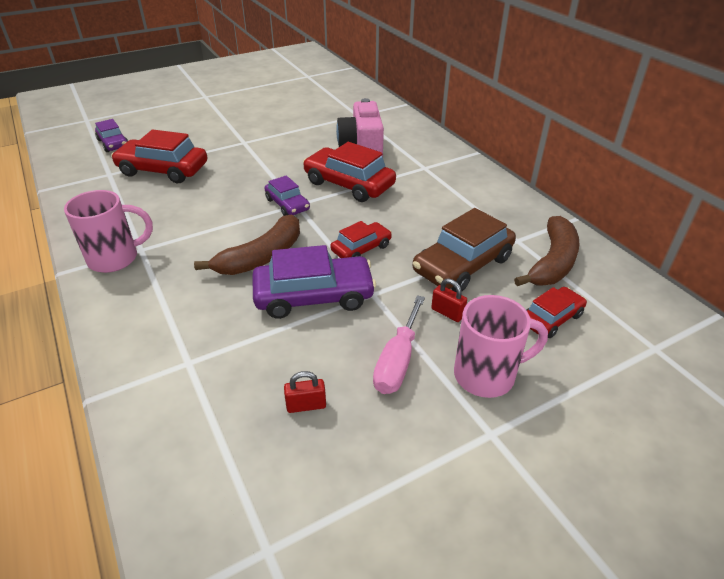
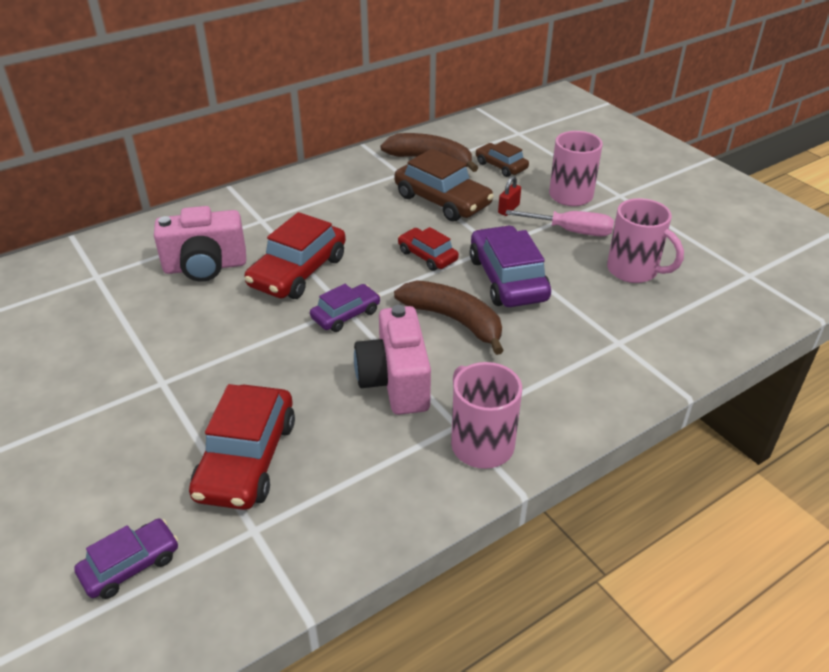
camera: 95 degrees left, 0 degrees up
red padlock [284,371,326,413] -> pink mug [607,198,684,283]
red car [526,287,587,338] -> brown car [476,141,529,177]
none -> pink camera [354,305,431,415]

